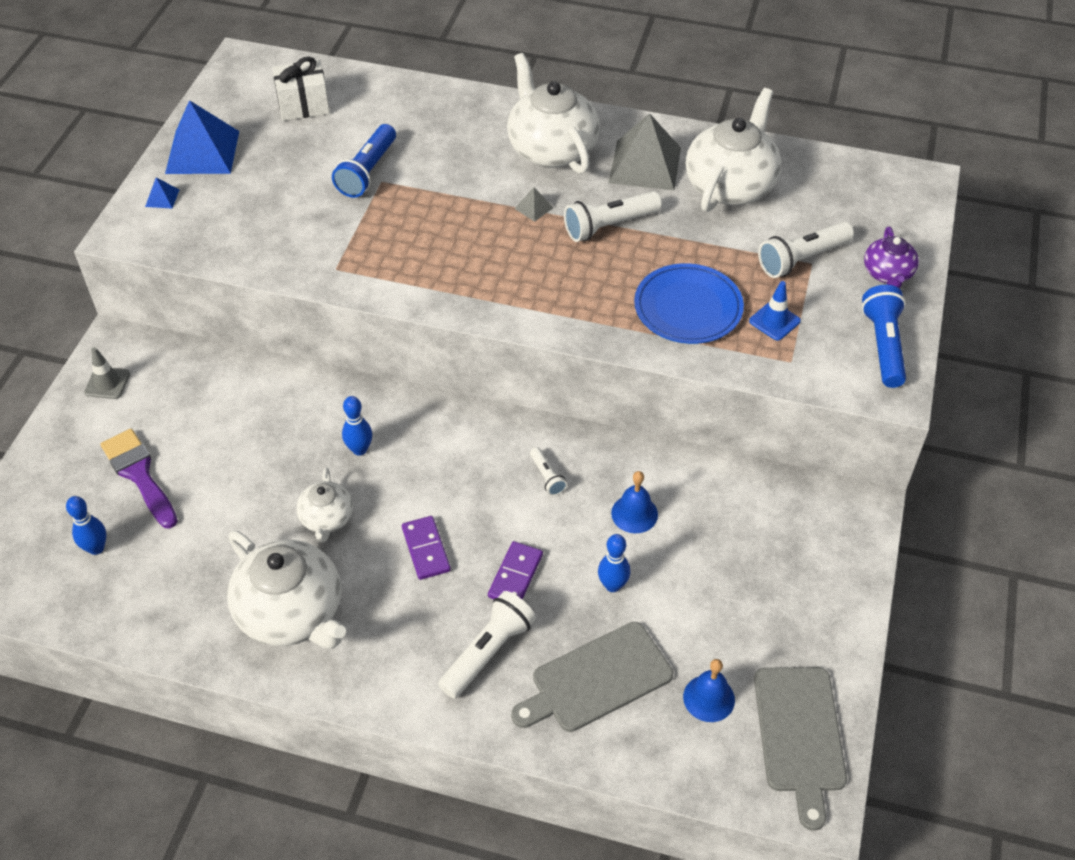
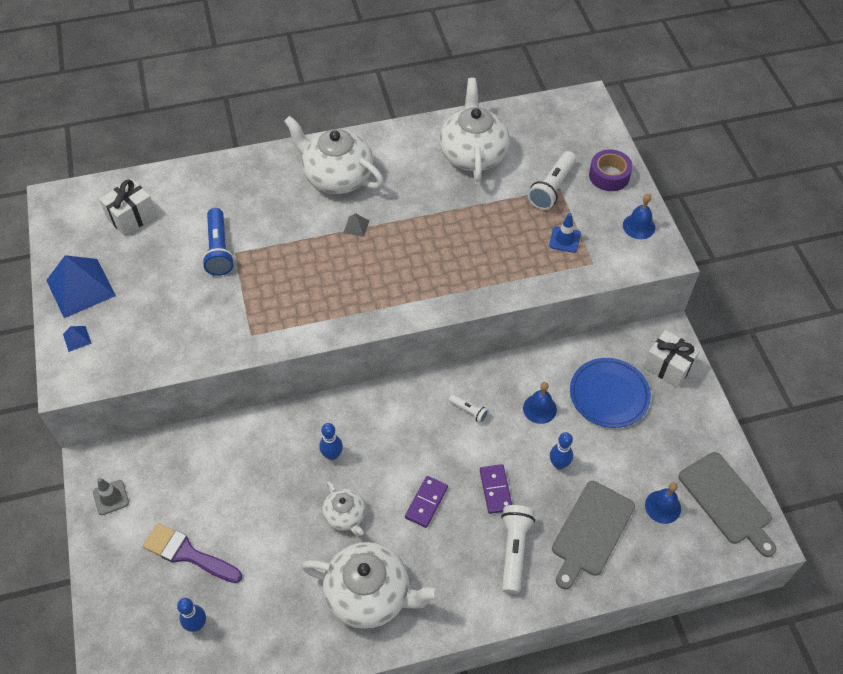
camera: 30 degrees left, 5 degrees up
purple domino [402,516,451,580] -> purple domino turned 75 degrees clockwise [405,476,448,528]
white flashlight [564,191,662,242] -> none
grey pyramid [609,113,681,190] -> none
blue plate [634,263,744,344] -> blue plate moved to [570,358,651,428]
blue flashlight [861,285,906,388] -> blue bell [623,193,655,239]
purple teapot [864,227,919,288] -> purple tape [589,149,633,191]
none -> white gift [643,330,700,388]

